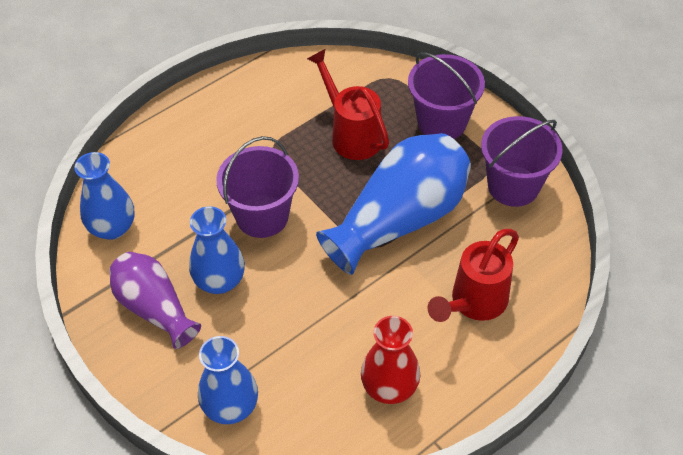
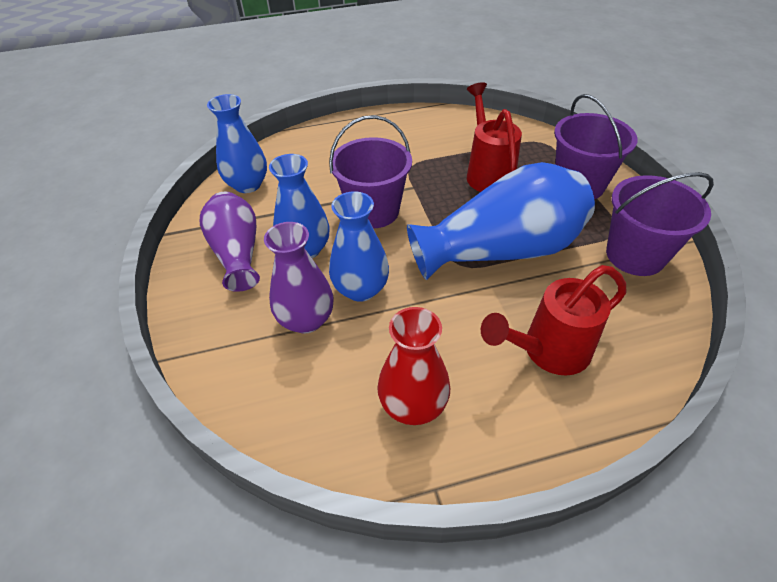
camera: 25 degrees right, 5 degrees down
blue vase [198,336,258,424] -> blue vase moved to [329,191,389,302]
none -> purple vase [264,222,333,334]

